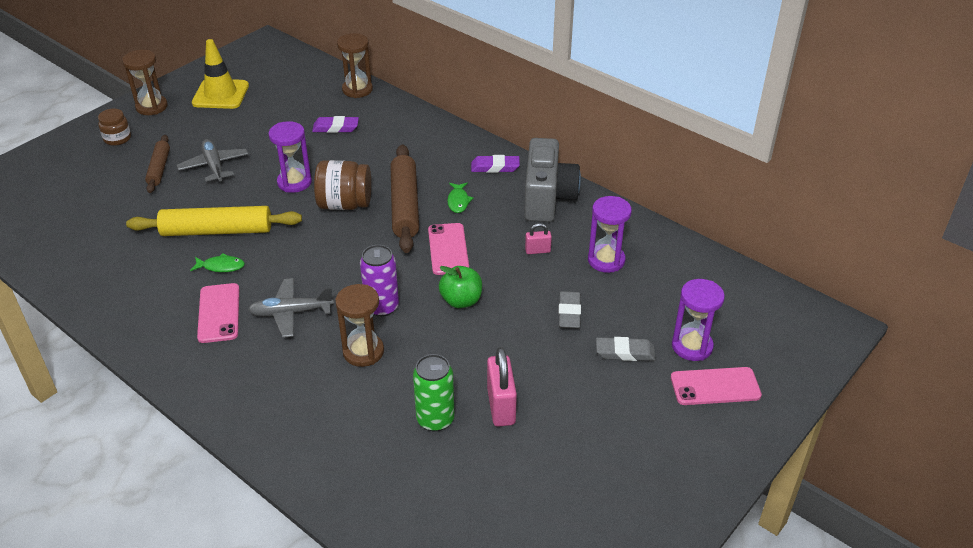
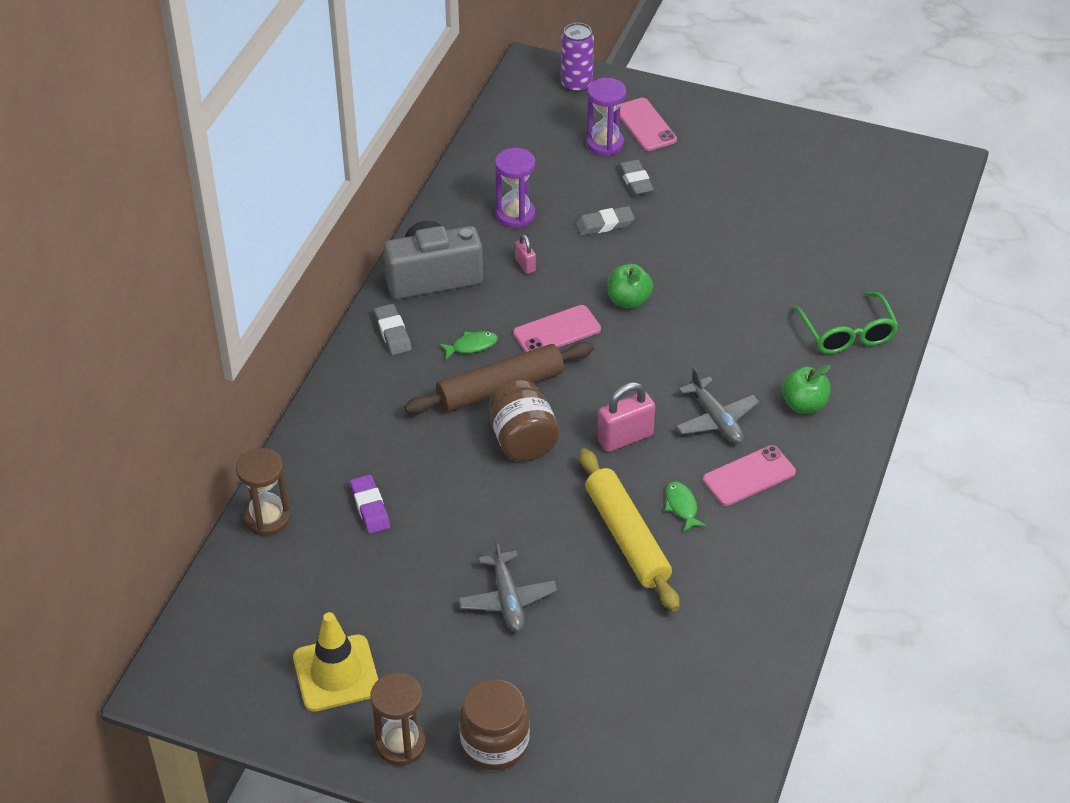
camera: 110 degrees left, 5 degrees up
brown jar [98,109,131,146] -> brown jar [459,679,530,770], size x1.62
brown rolling pin [145,135,170,193] -> none
grey plane [177,139,248,182] -> grey plane turned 60 degrees counterclockwise [458,538,557,632]
purple hourglass [268,121,312,193] -> none
brown hourglass [335,284,384,367] -> none
purple can [360,245,399,317] -> purple can moved to [561,23,594,93]
green can [413,354,455,431] -> none
purple eraser [471,155,520,173] -> grey eraser [374,304,412,355]
pink padlock [487,347,517,427] -> pink padlock moved to [597,382,655,452]
none -> green apple [782,364,831,413]
none -> green glasses [793,292,899,354]

